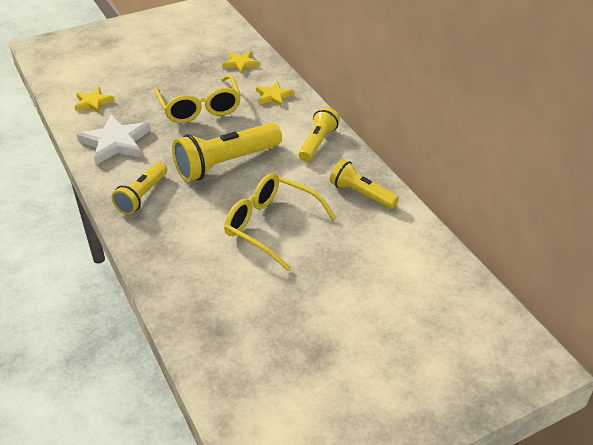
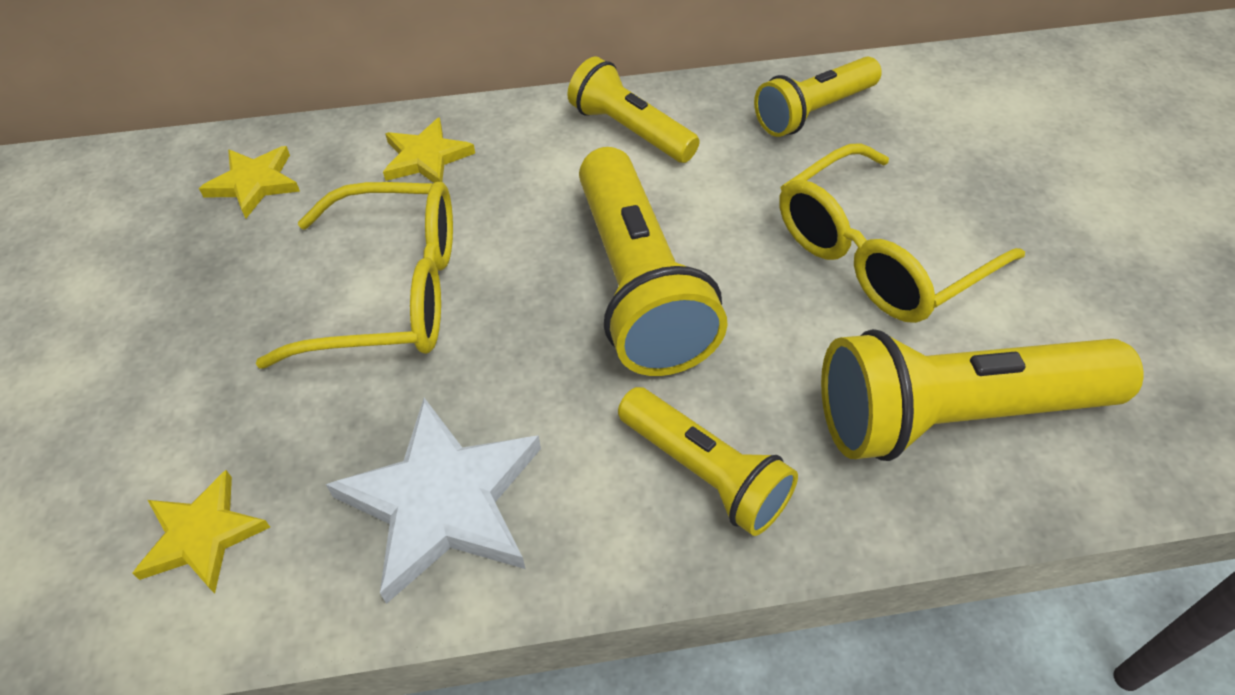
camera: 70 degrees left, 10 degrees up
none -> yellow flashlight [821,329,1143,461]

